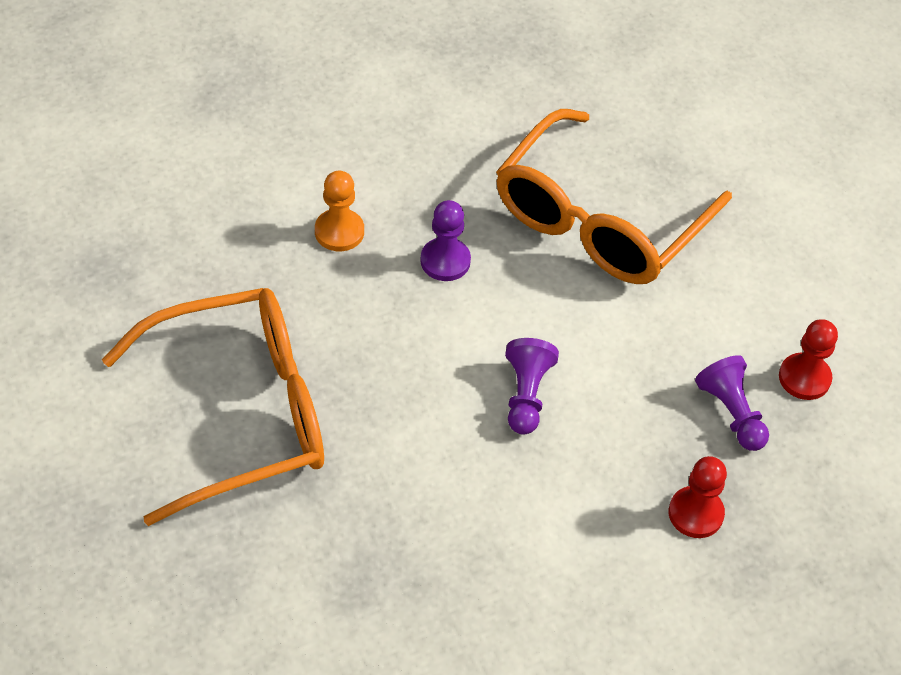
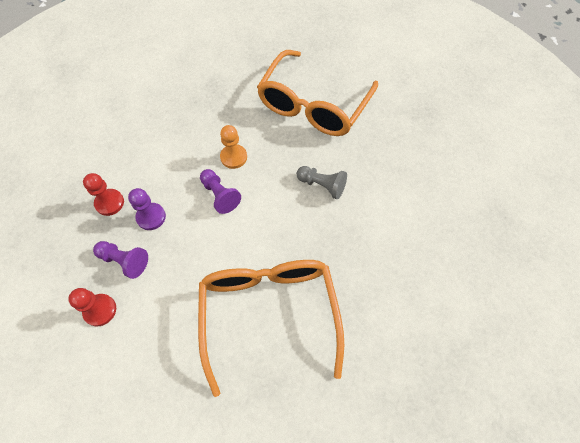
camera: 140 degrees right, 10 degrees up
orange pawn [315,171,364,251] -> orange pawn moved to [220,125,247,169]
purple pawn [420,200,471,281] -> purple pawn moved to [128,188,166,230]
none -> grey pawn [297,166,347,199]

